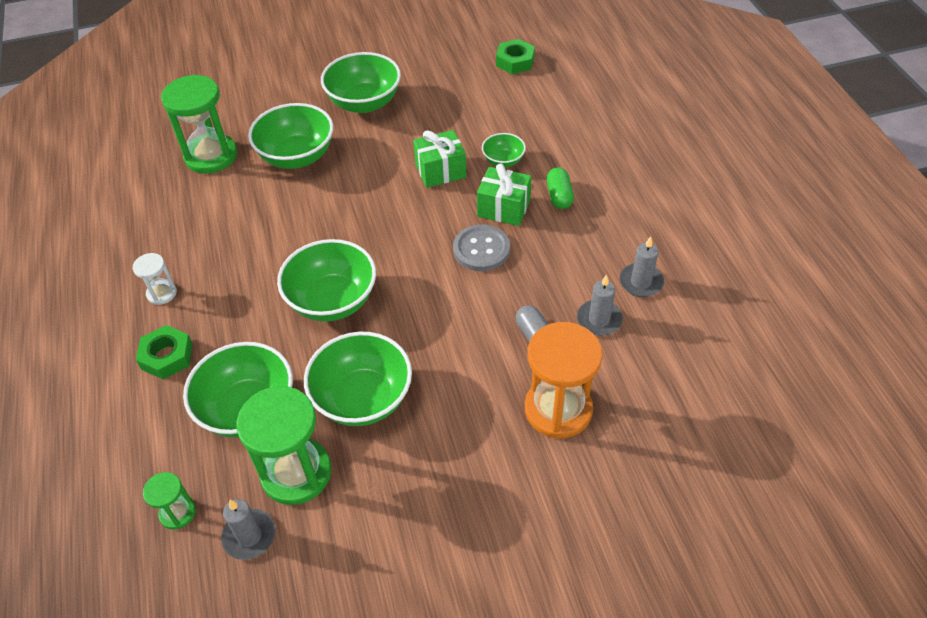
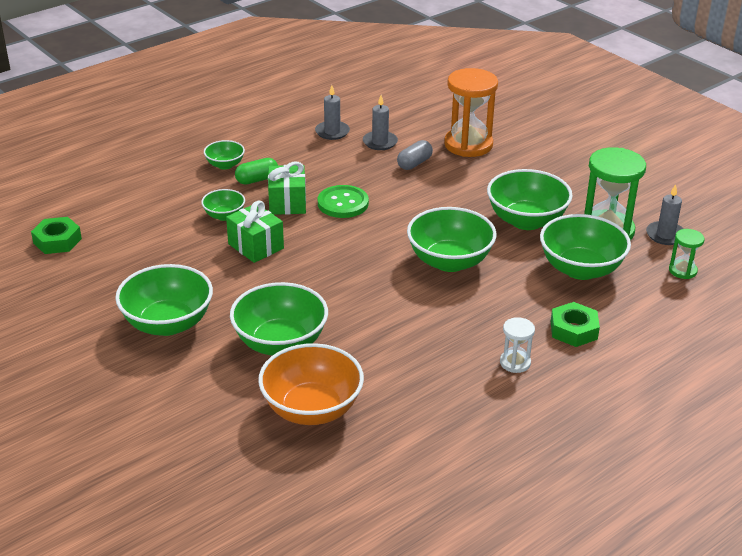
camera: 115 degrees left, 15 degrees down
green hourglass [161,75,237,174] -> orange bowl [258,343,364,425]
grey button [453,224,510,271] -> green button [318,185,369,218]
none -> green bowl [204,140,245,170]

